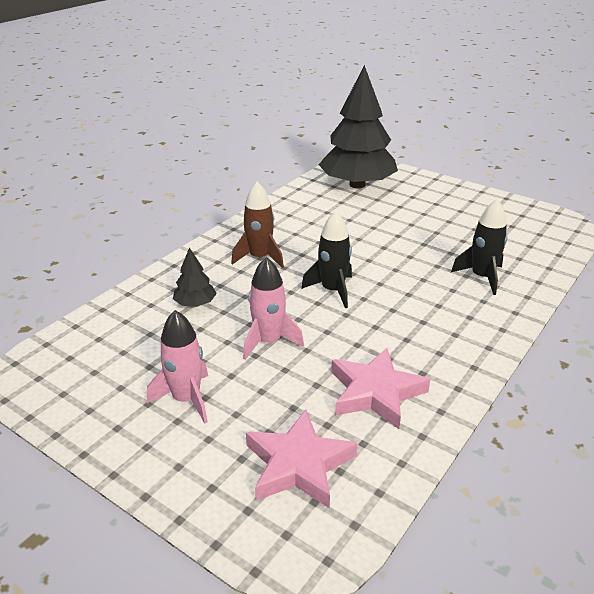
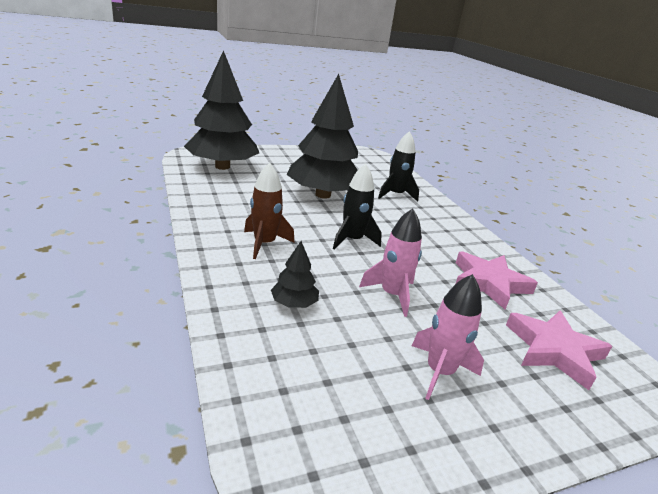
camera: 60 degrees left, 5 degrees down
none -> black tree [287,74,358,199]

